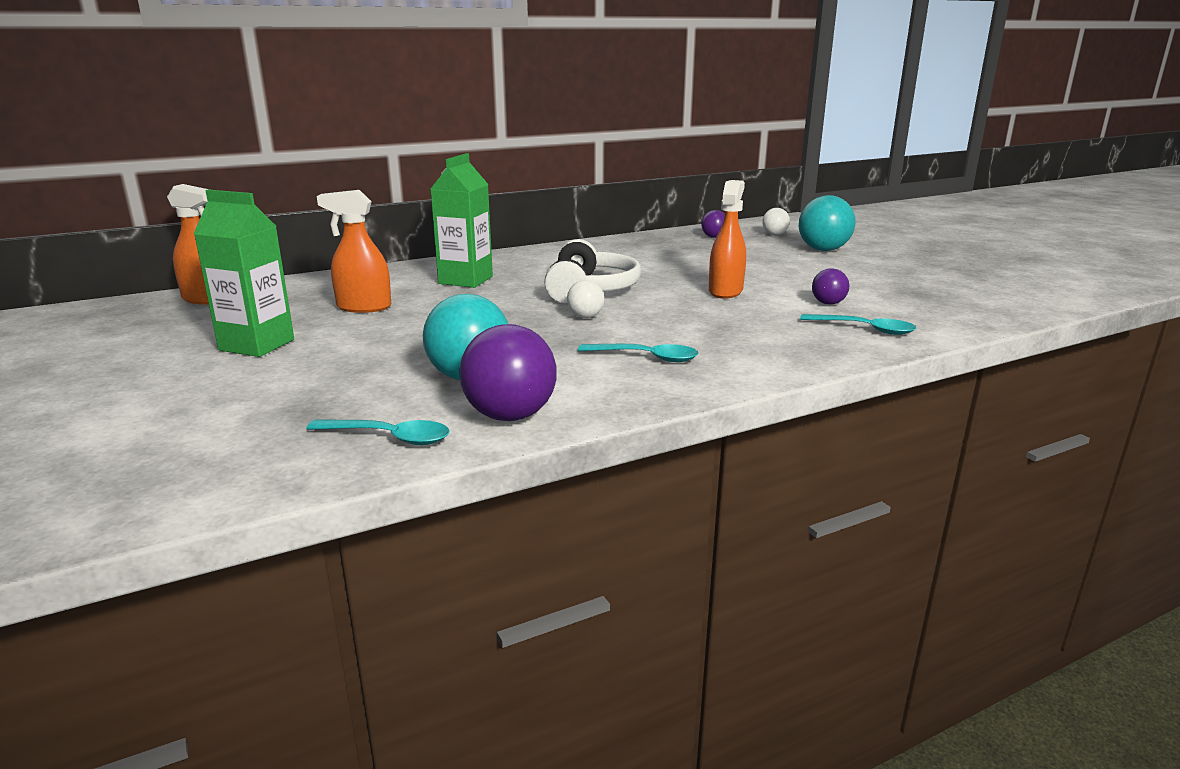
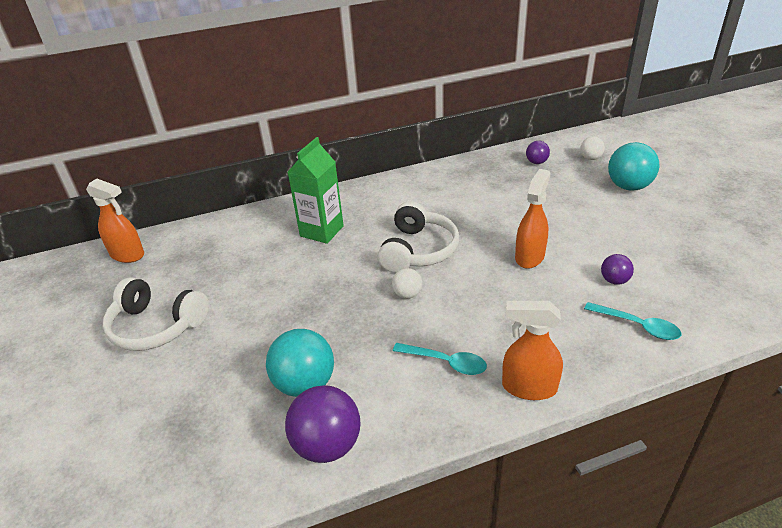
camera: 10 degrees right, 15 degrees up
green carton [194,190,294,357] -> white headphones [103,277,209,351]
turquoise spoon [306,420,450,445] -> none
orange spray bottle [317,190,391,313] -> orange spray bottle moved to [502,301,563,400]

